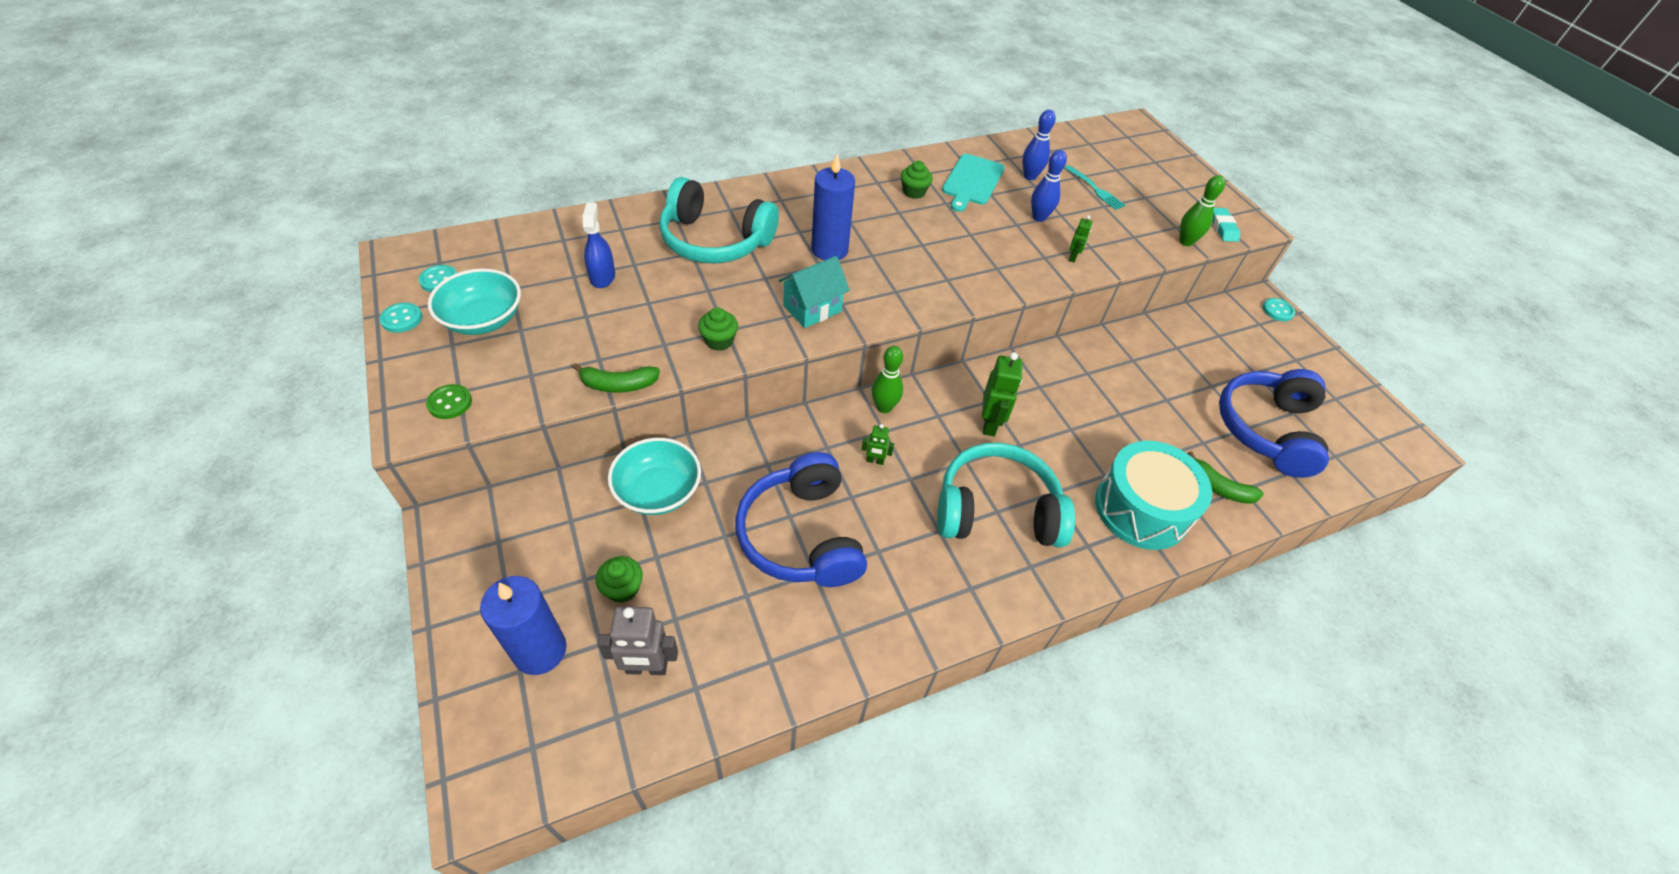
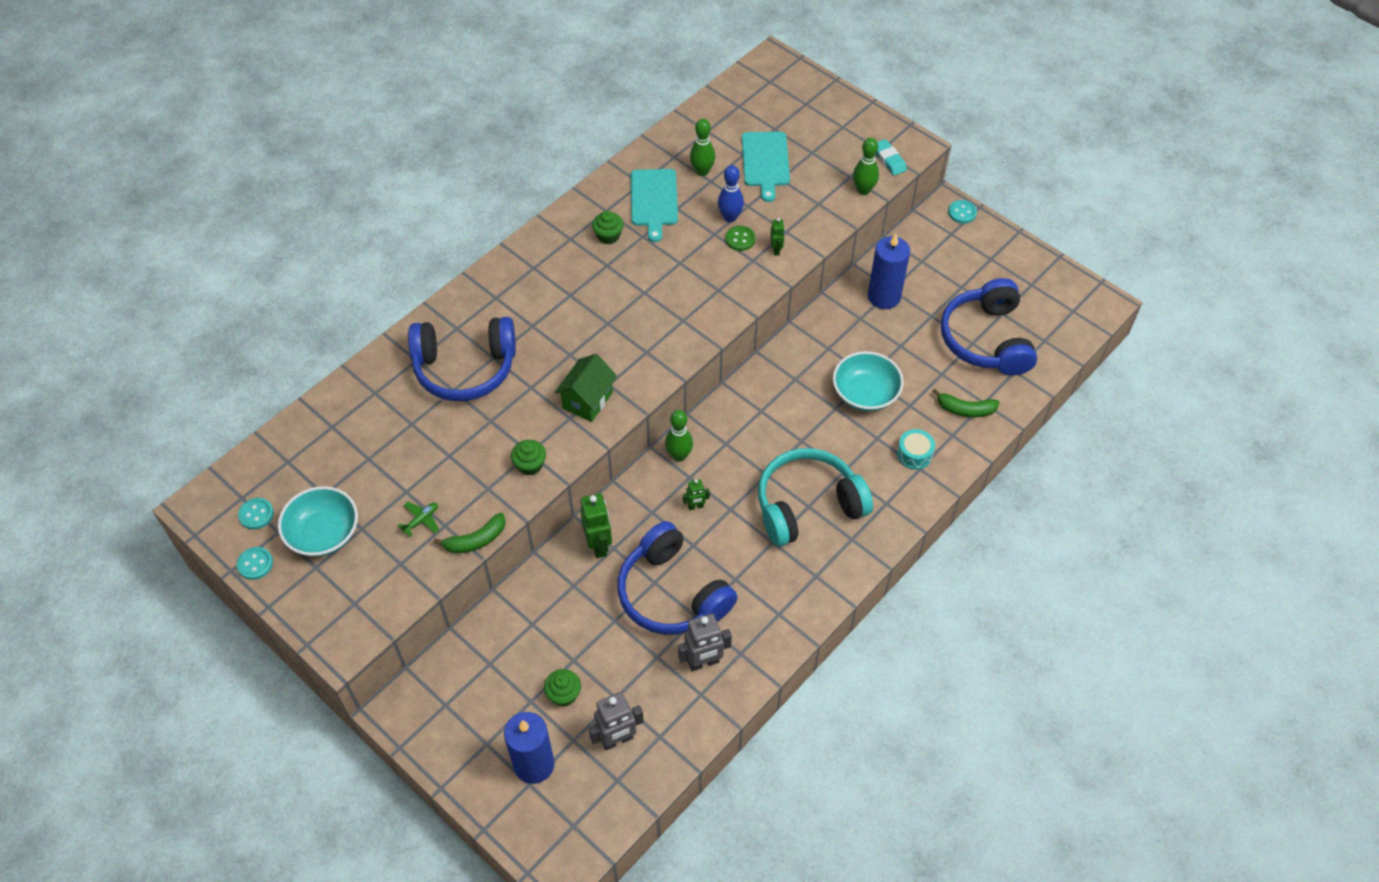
camera: 20 degrees left, 5 degrees up
green button [426,384,472,419] -> green button moved to [726,226,755,251]
blue spray bottle [583,202,615,288] -> none
turquoise bowl [608,438,701,515] -> turquoise bowl moved to [833,351,904,411]
turquoise headphones [659,177,779,263] -> blue headphones [408,317,516,401]
turquoise house [778,256,850,328] -> green house [555,354,617,422]
blue candle [811,154,855,260] -> blue candle moved to [868,234,910,309]
green robot [982,352,1023,436] -> green robot moved to [580,493,612,558]
blue bowling pin [1022,110,1056,180] -> green bowling pin [690,119,715,176]
turquoise fork [1064,165,1126,210] -> turquoise cutting board [742,132,790,202]
turquoise drum [1095,441,1212,550] -> turquoise drum [897,429,935,470], size x0.45
none -> green plane [398,502,439,537]
none -> grey robot [678,614,732,671]

